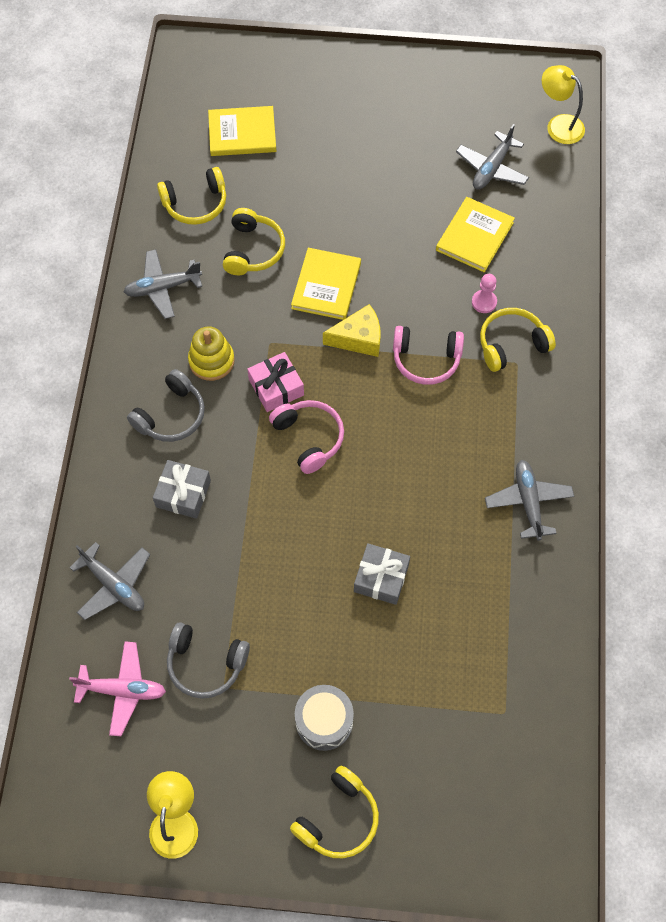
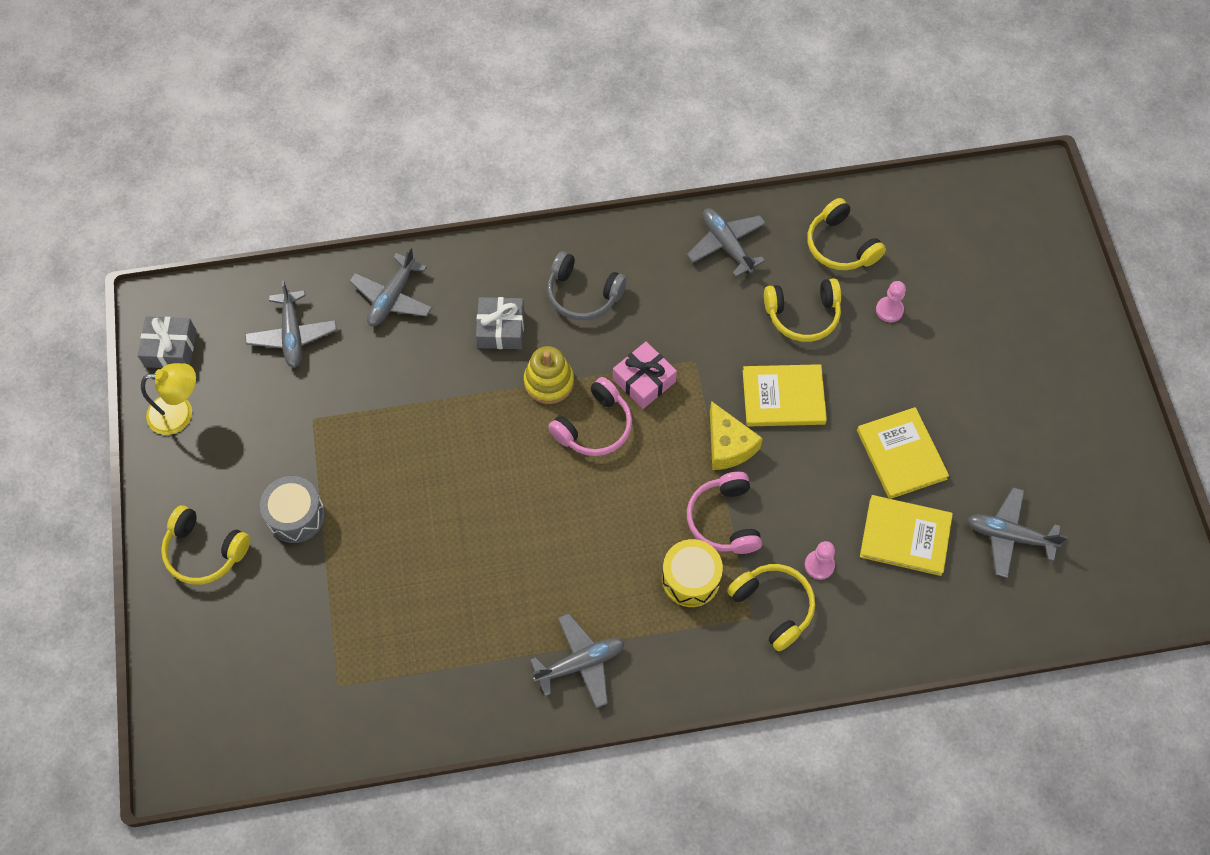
camera: 75 degrees right, 0 degrees up
pink plane [69,641,166,736] -> grey plane [245,280,337,368]
grey headphones [167,622,250,699] -> none
yellow stacking toy [188,326,235,381] -> yellow stacking toy moved to [524,346,574,404]
yellow book [208,106,276,156] -> yellow book moved to [857,407,949,499]
grey gift [354,543,410,605] -> grey gift moved to [138,316,196,368]
yellow lamp [542,65,585,144] -> none
none -> yellow drum [662,539,723,607]
none -> pink pawn [876,281,906,322]

